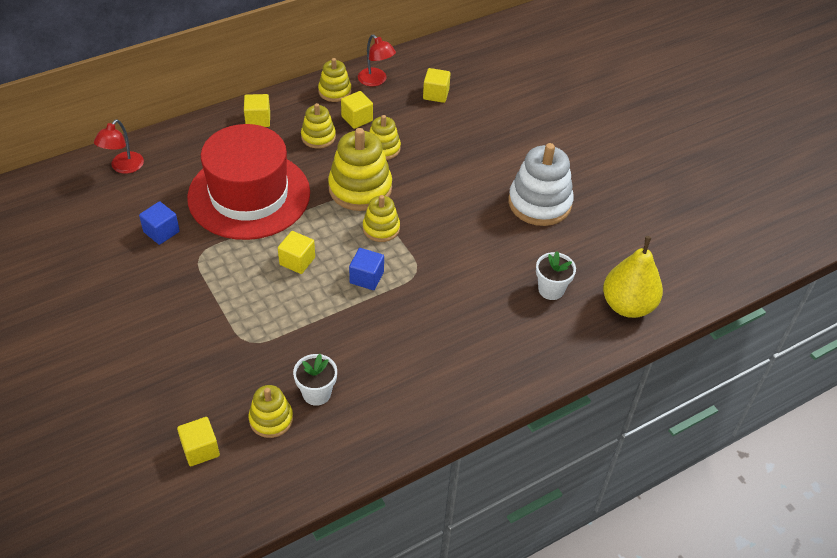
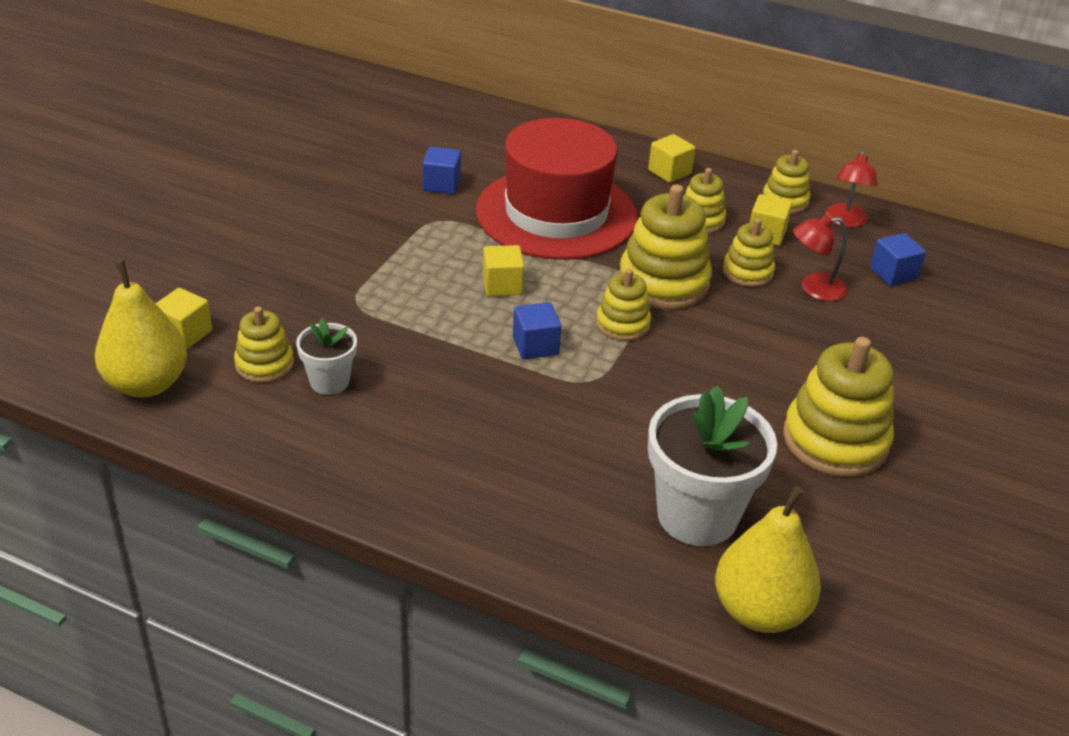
camera: 55 degrees right, 10 degrees down
red lamp [94,119,144,174] -> red lamp moved to [793,215,848,301]
yellow cube [423,68,451,103] -> blue cube [870,233,926,286]
white stacking toy [509,143,574,226] -> yellow stacking toy [783,337,894,477]
white flower pot [536,251,576,300] -> white flower pot [648,385,777,546], size x1.88
none -> yellow pear [95,260,187,397]

